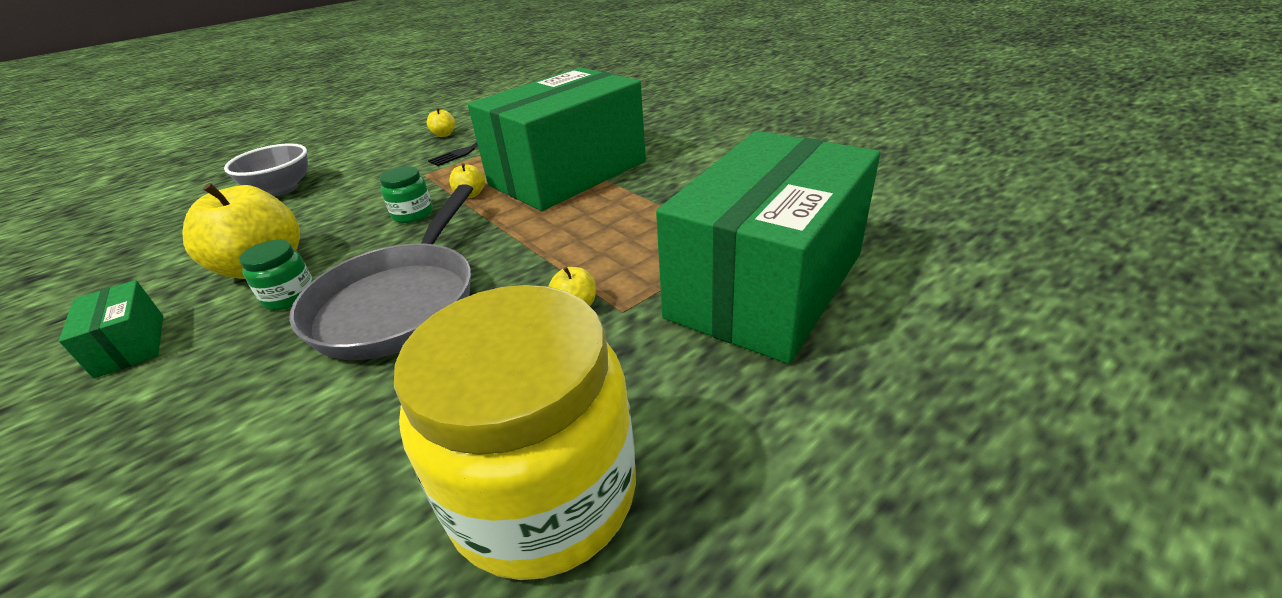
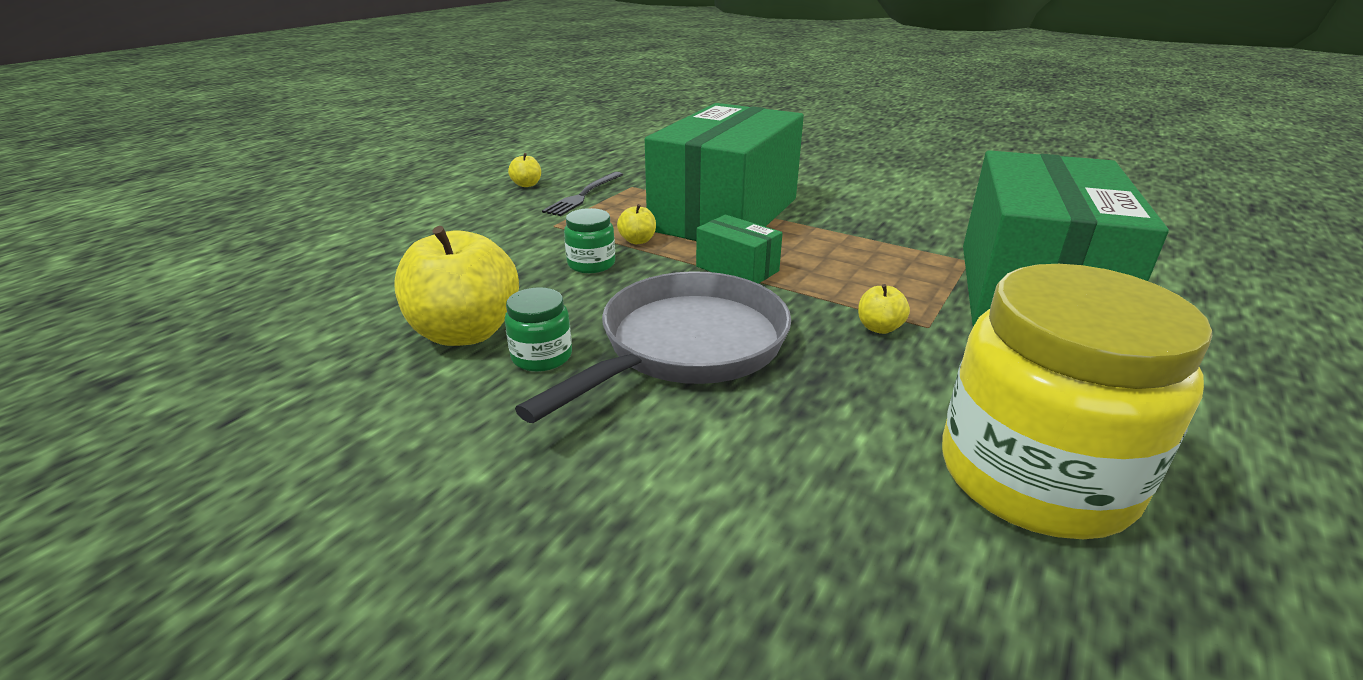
camera: 20 degrees left, 5 degrees down
green box [59,280,163,379] -> green box moved to [696,215,783,284]
grey bowl [224,143,308,196] -> none
grey pan [289,184,473,360] -> grey pan turned 135 degrees counterclockwise [515,271,791,423]

